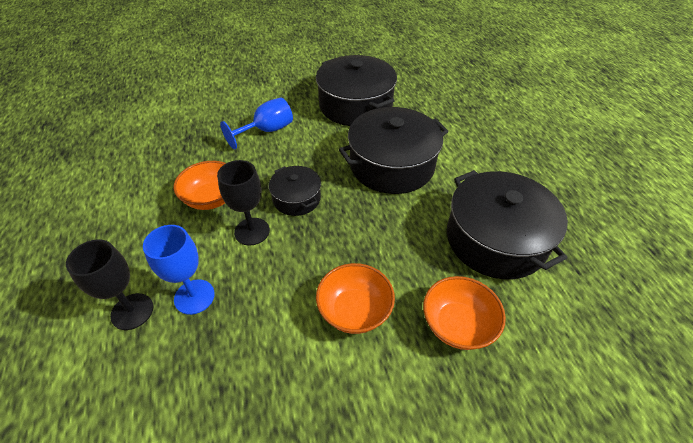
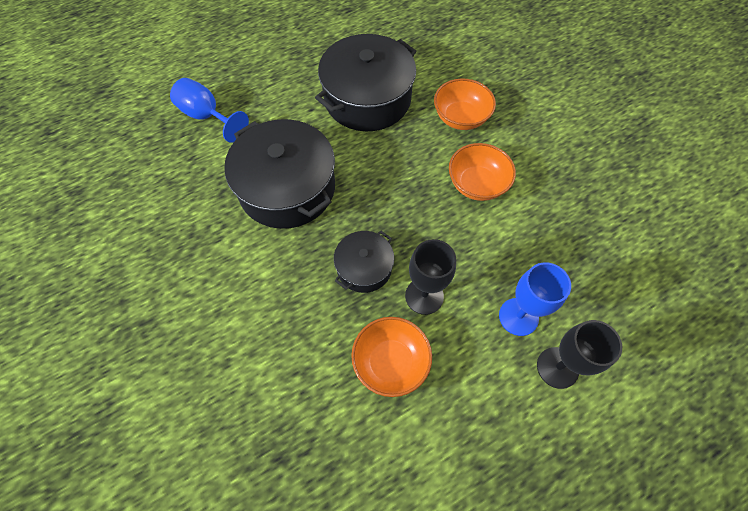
camera: 105 degrees left, 15 degrees up
blue goblet [220,97,293,149] -> blue goblet moved to [170,78,249,143]
black pot [316,55,397,126] -> none

